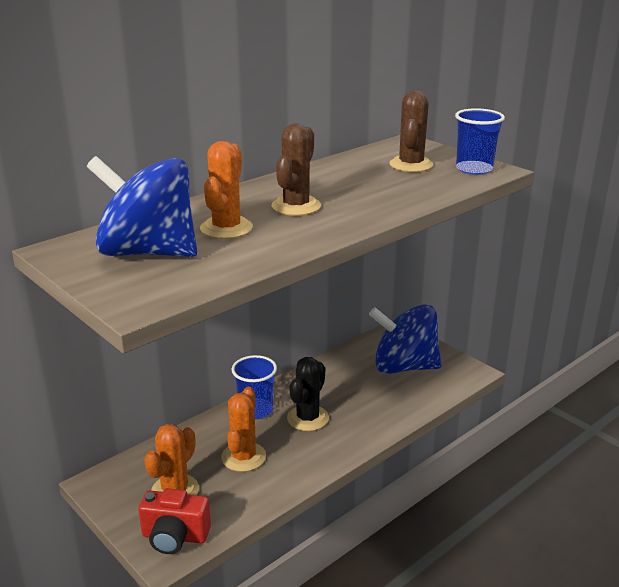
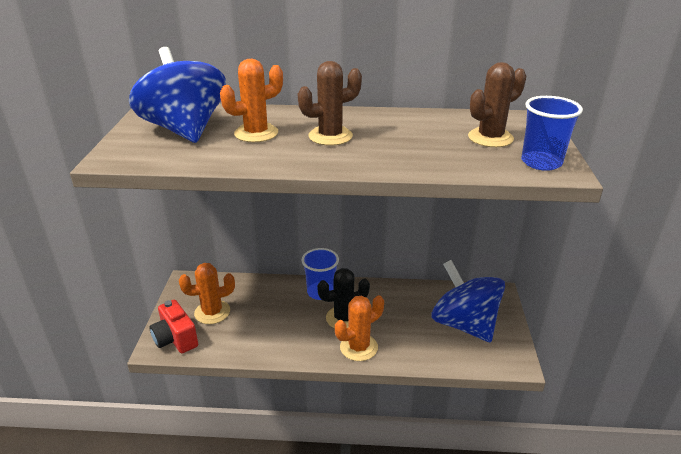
camera: 45 degrees right, 5 degrees up
orange cactus [221,387,266,472] -> orange cactus moved to [335,295,384,361]

